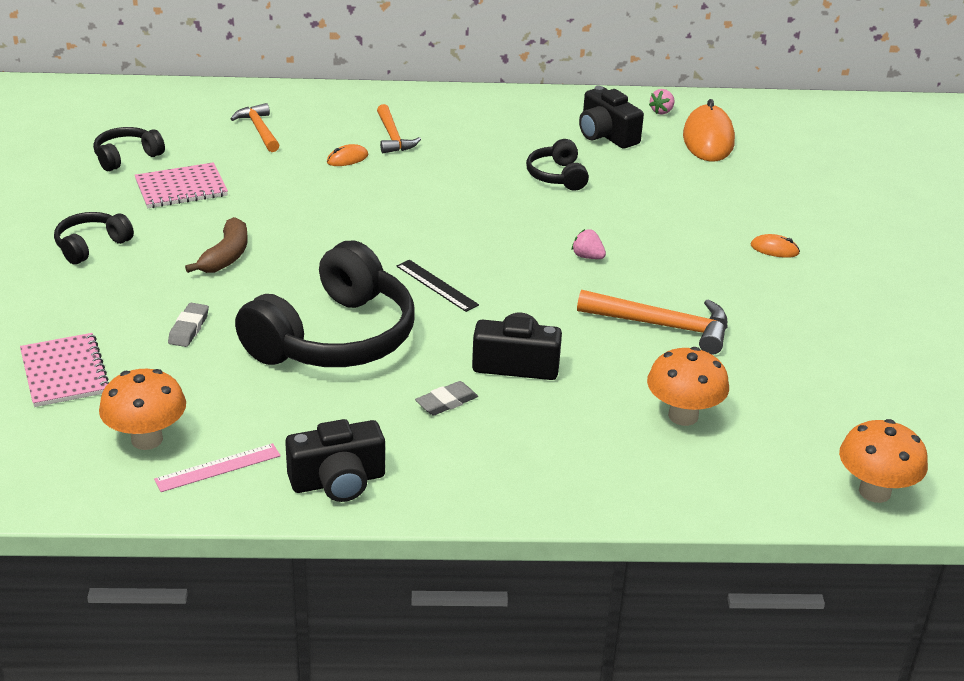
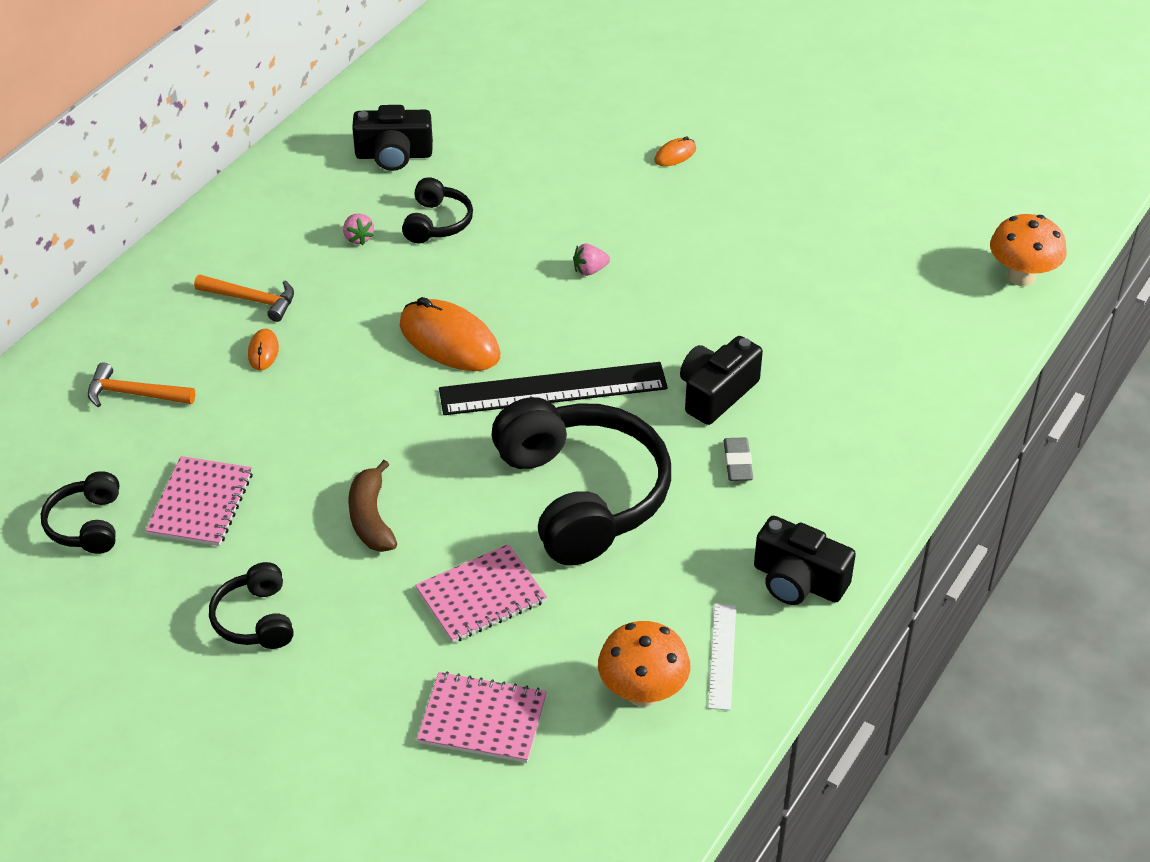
camera: 55 degrees left, 10 degrees up
pink ruler [154,443,281,492] -> white ruler [708,604,736,710]
grey eraser [168,303,209,347] -> pink notebook [415,544,547,643]
brown banana [185,217,248,273] -> brown banana turned 150 degrees counterclockwise [348,460,397,552]
black camera [285,419,385,502] -> black camera turned 105 degrees clockwise [754,516,856,605]
black ruler [396,260,479,312] -> black ruler [439,362,668,415], size x1.95
black headphones [526,139,589,191] -> black headphones turned 105 degrees counterclockwise [402,177,473,243]
orange hammer [577,290,727,355] -> none
orange mushroom [647,347,729,426] -> none
pink strawberry [649,89,675,115] -> pink strawberry moved to [343,213,374,245]
orange mouse [683,99,735,162] -> orange mouse moved to [400,297,500,371]

